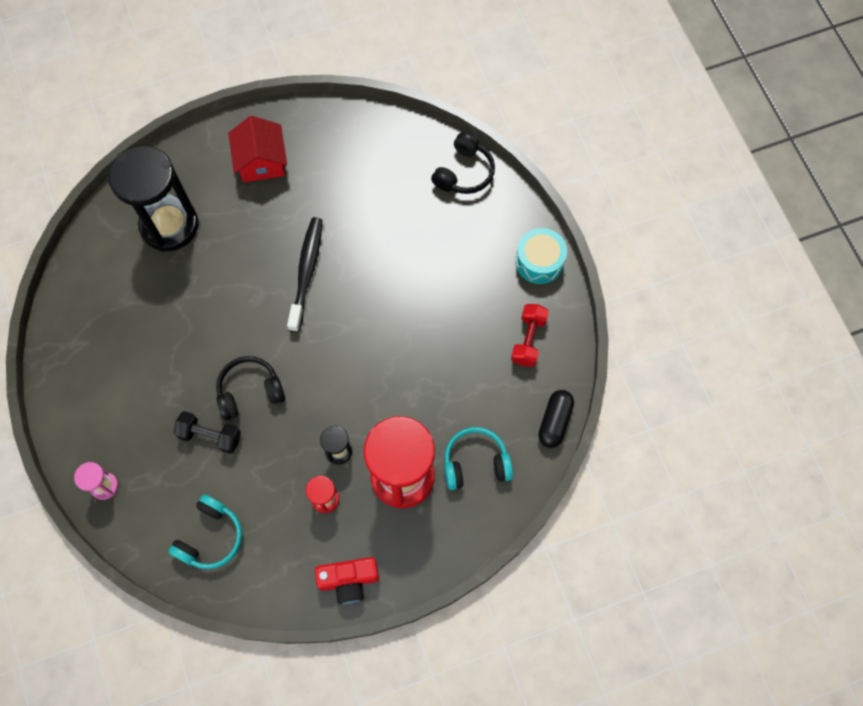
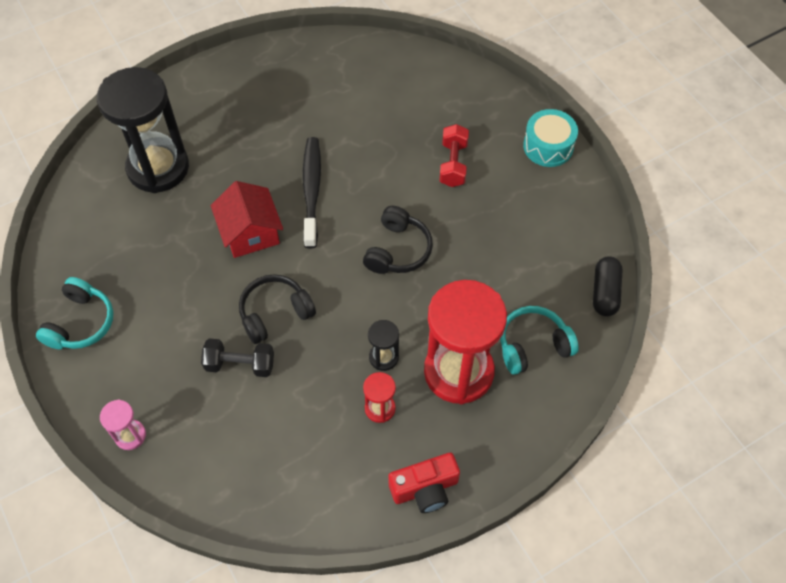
camera: 10 degrees left, 10 degrees down
turquoise headphones [168,494,242,569] -> turquoise headphones moved to [36,277,114,349]
red house [228,116,287,182] -> red house moved to [211,181,283,258]
black headphones [431,132,495,194] -> black headphones moved to [363,206,433,274]
red dumbbell [511,304,549,367] -> red dumbbell moved to [439,124,469,187]

